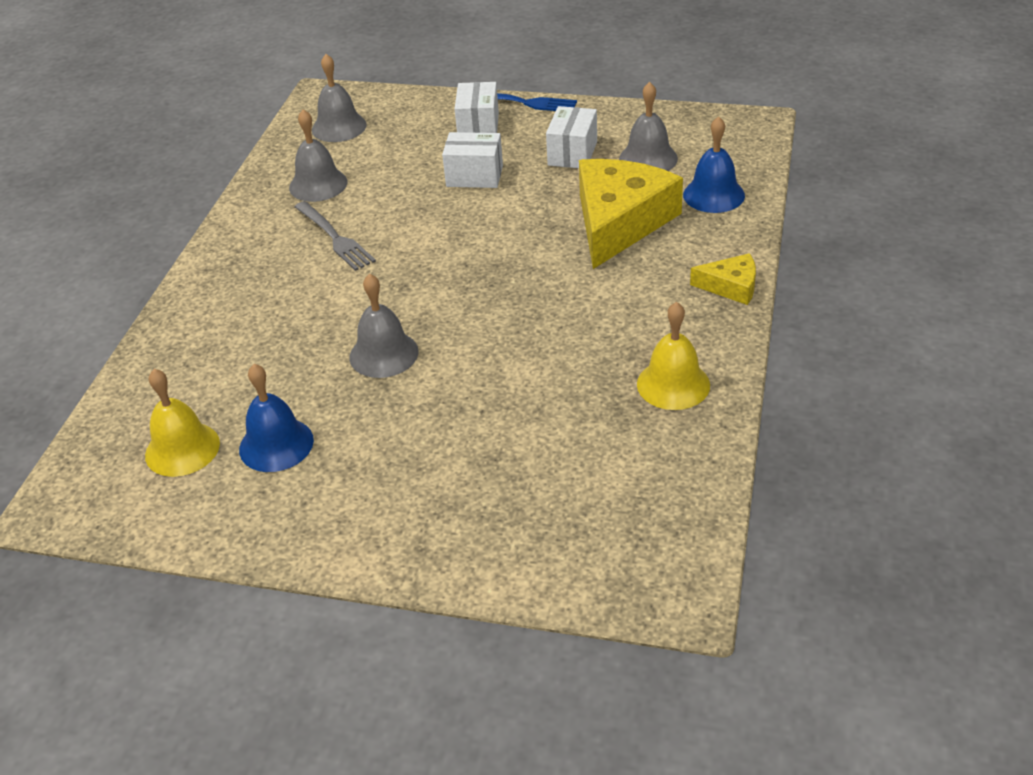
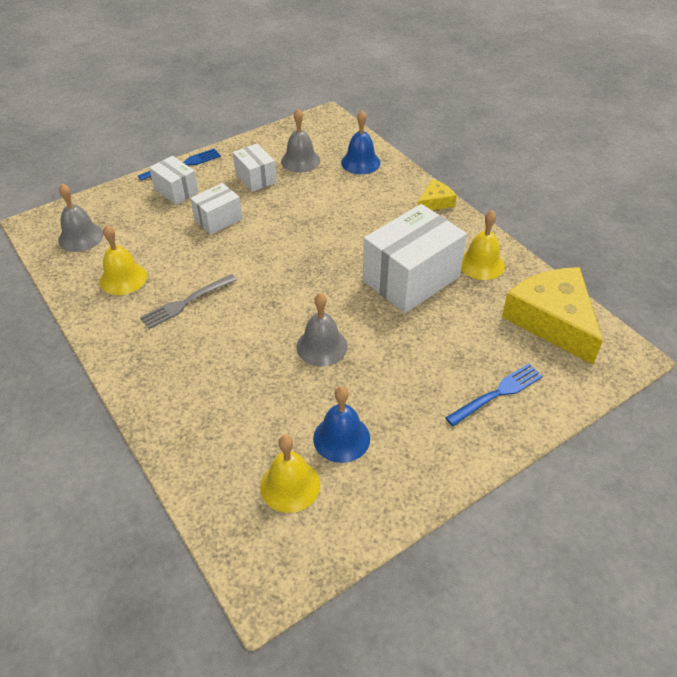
camera: 50 degrees left, 5 degrees up
grey bell [289,109,347,202] -> yellow bell [100,225,147,295]
grey fork [295,201,376,271] -> grey fork turned 135 degrees clockwise [140,274,237,329]
yellow cheese [579,159,683,269] -> yellow cheese moved to [502,267,603,365]
none -> white box [363,204,467,313]
none -> blue fork [445,364,543,426]

